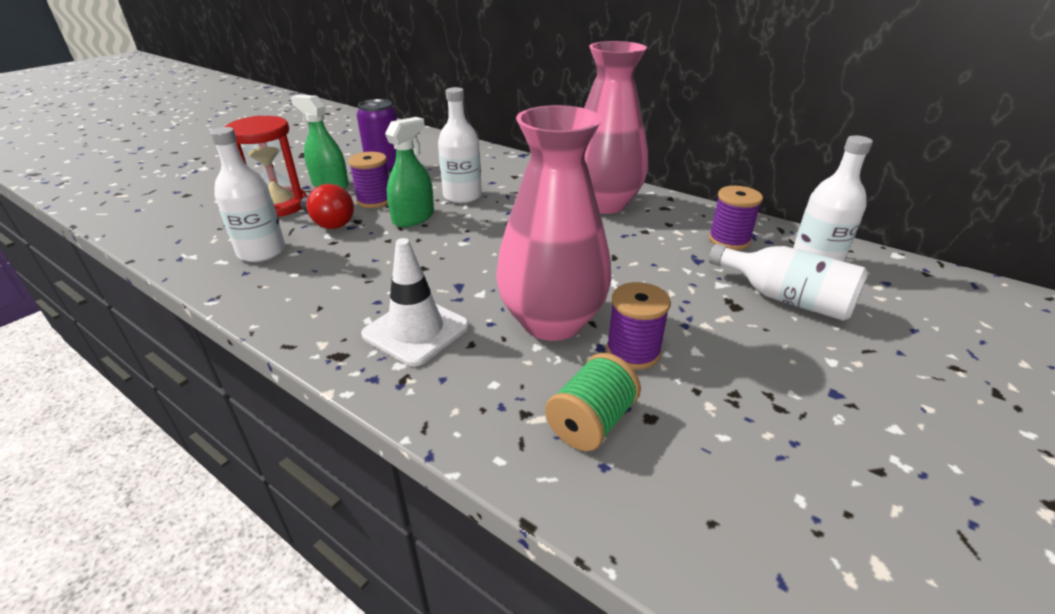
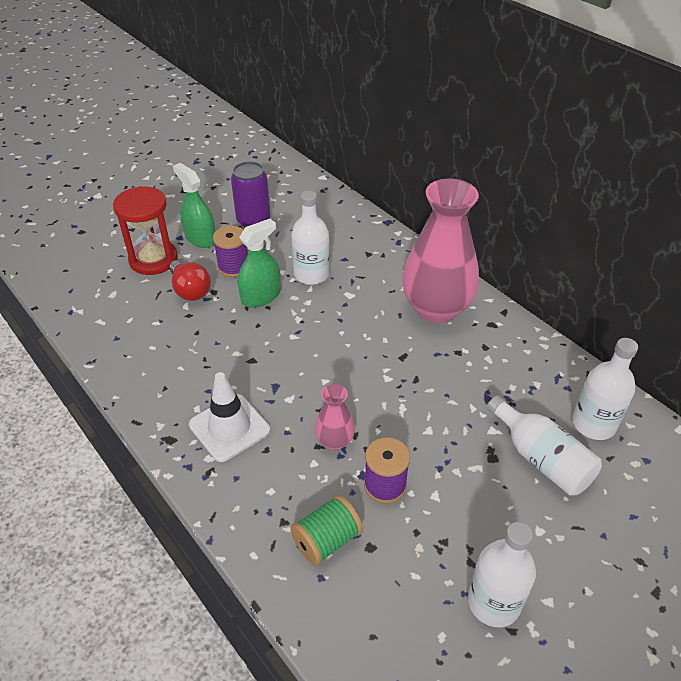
camera: 15 degrees right, 10 degrees up
white bottle [210,127,285,262] -> white bottle moved to [468,522,536,627]
pink vase [496,105,612,341] -> pink vase [315,384,355,450], size x0.45
purple spool [709,186,763,250] -> none

